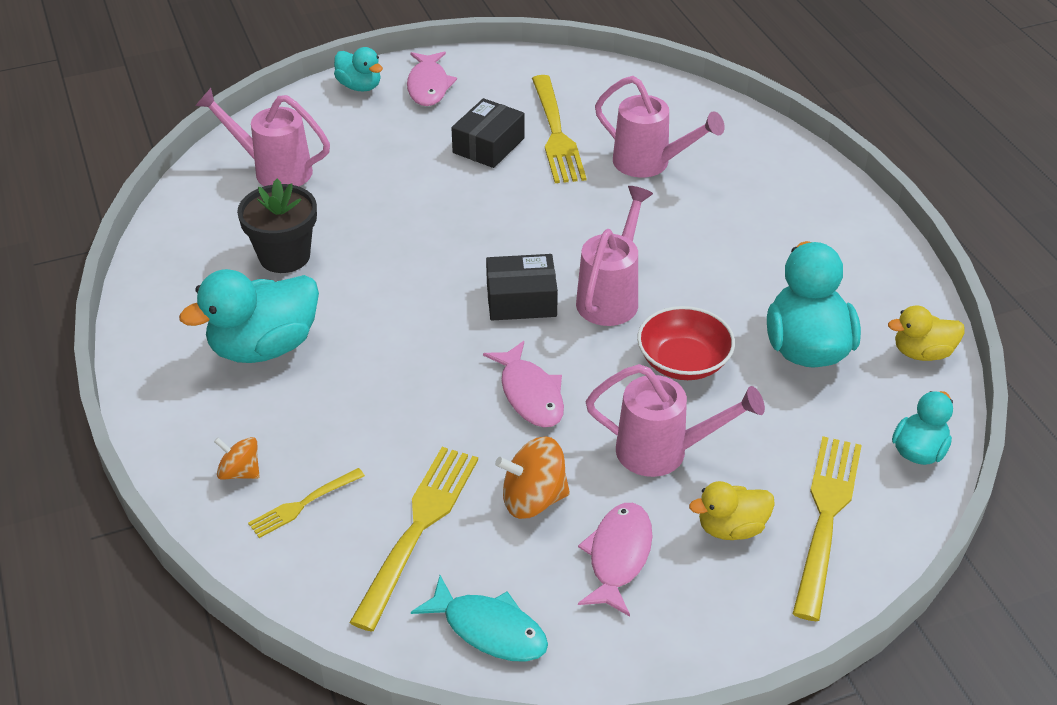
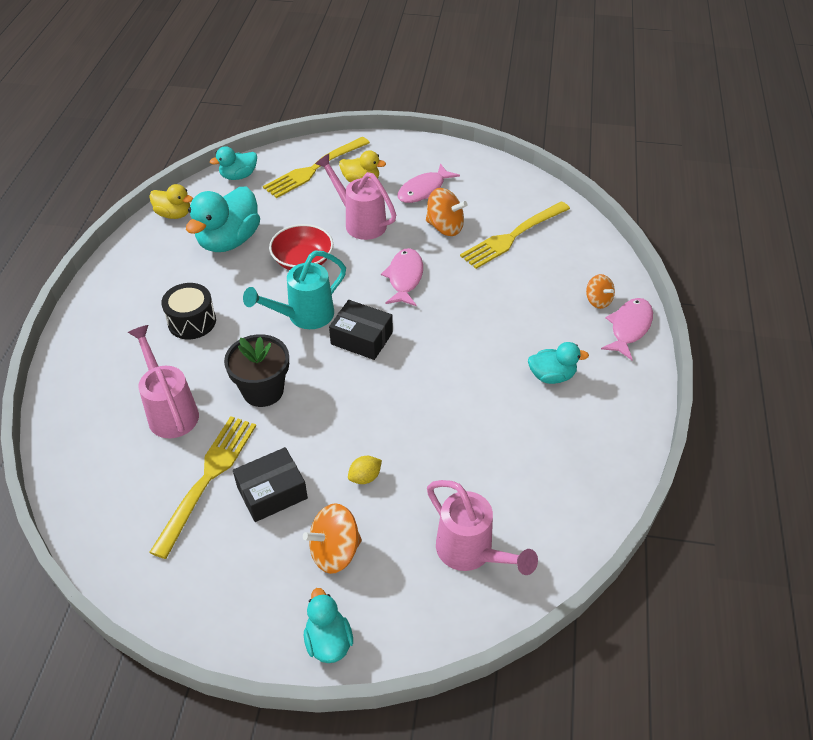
camera: 150 degrees left, 5 degrees up
turquoise duck [179,269,319,363] -> turquoise duck [528,342,589,384], size x0.57
black flower pot [237,179,317,273] -> black flower pot moved to [224,334,289,407]
yellow fork [248,468,365,538] -> none
pink fish [407,51,457,106] -> pink fish moved to [601,298,653,360]
turquoise fish [411,575,548,662] -> none
pink watering can [576,186,653,326] -> turquoise watering can [243,250,346,329]
none -> black drum [161,283,216,339]
none -> orange spinning top [303,503,362,574]
none -> yellow lemon [348,456,382,484]

